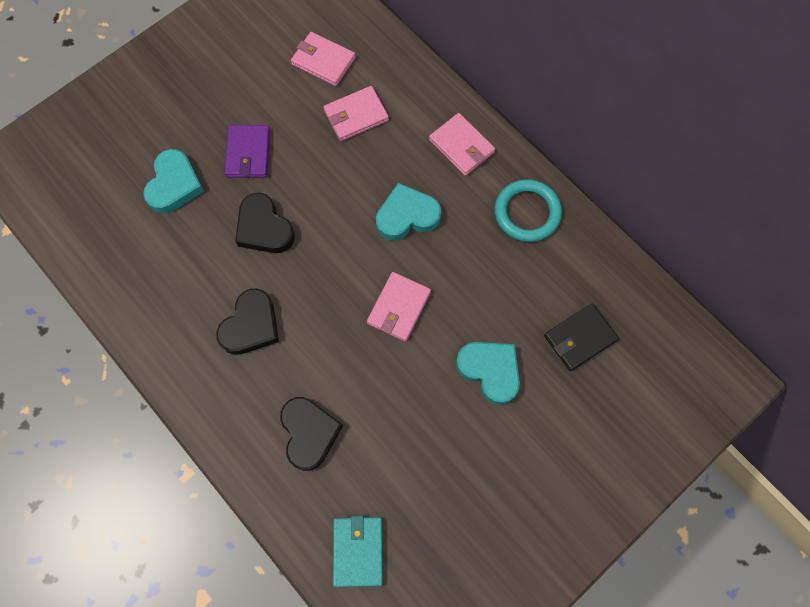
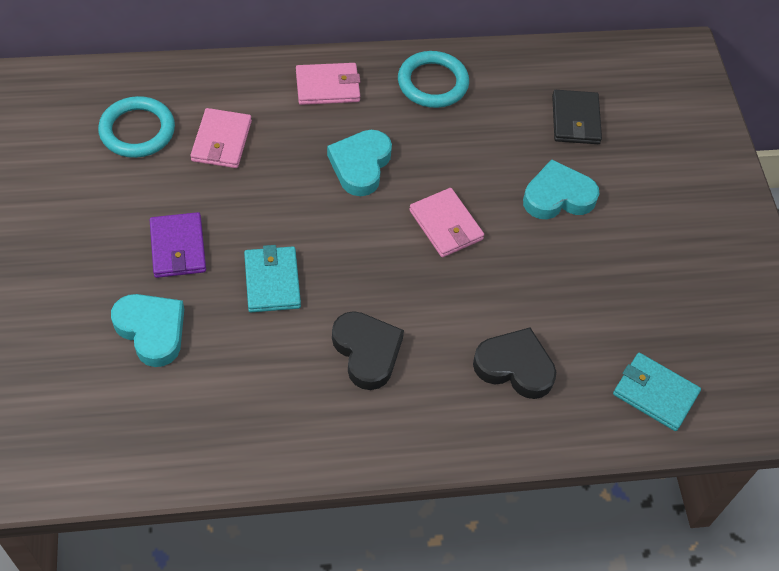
camera: 60 degrees left, 15 degrees down
purple wallet [224,125,270,178] -> purple wallet turned 45 degrees clockwise [150,212,206,278]
black heart [235,193,295,253] -> turquoise wallet [244,245,301,312]
pink wallet [291,32,356,86] -> turquoise ring [98,96,175,158]

